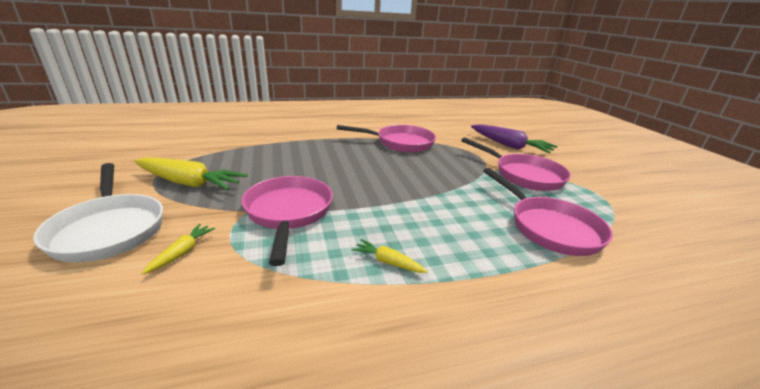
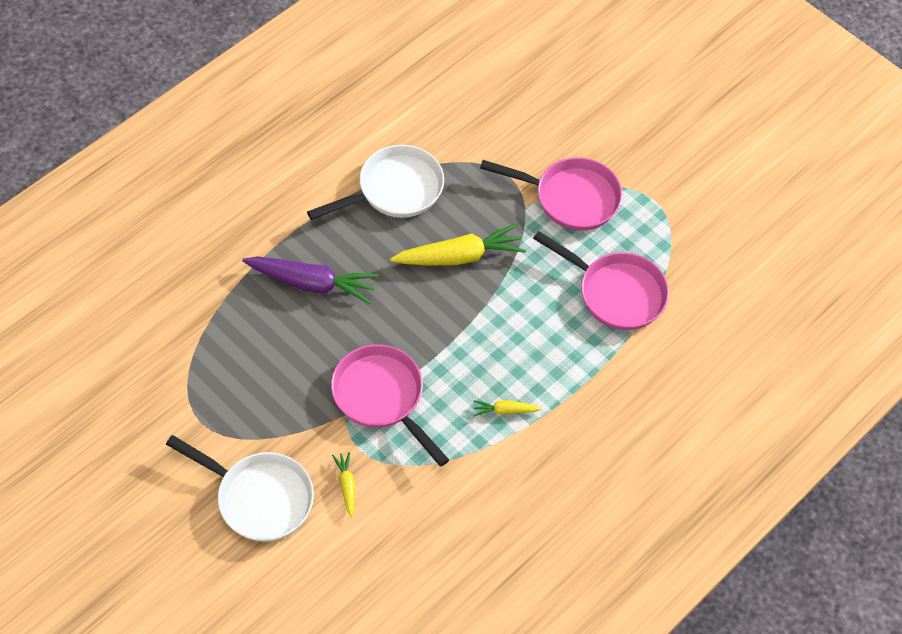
camera: 30 degrees left, 30 degrees up
yellow carrot [134,157,248,190] -> yellow carrot moved to [390,224,526,266]
pink pan [337,125,436,153] -> white pan [307,145,444,220]
purple carrot [471,124,558,154] -> purple carrot moved to [242,256,378,304]

